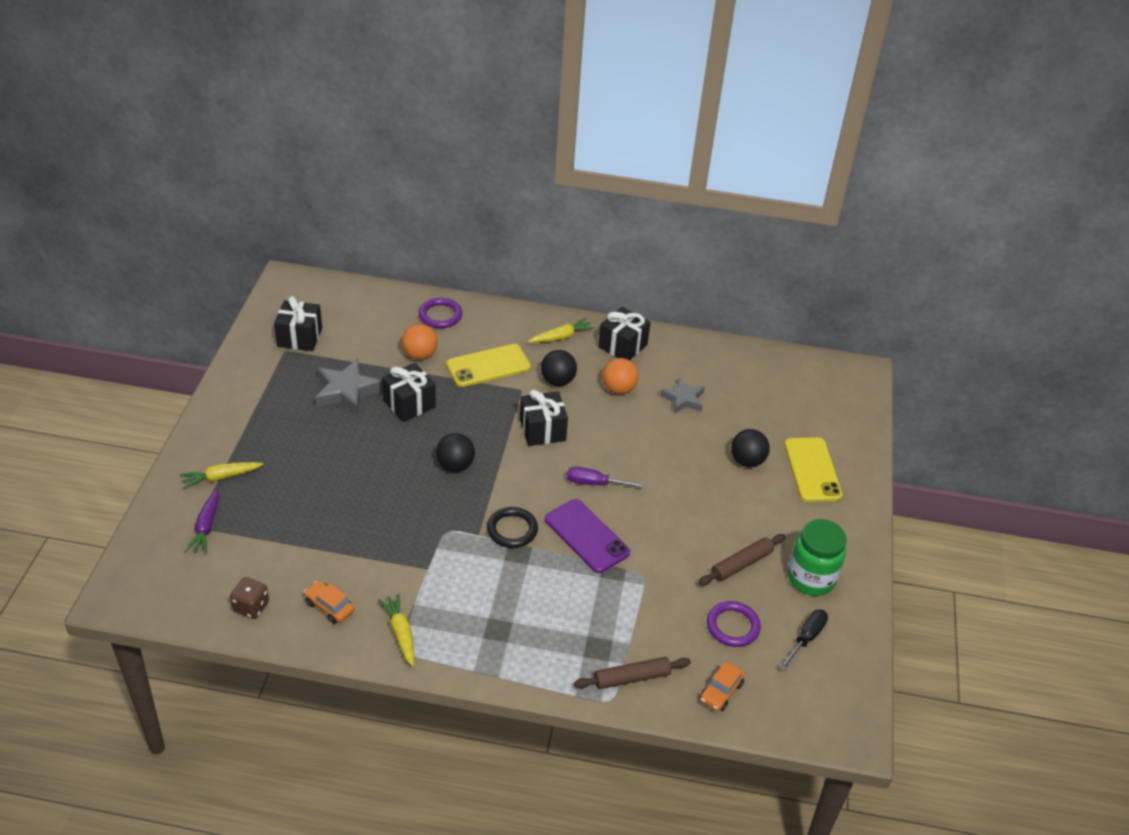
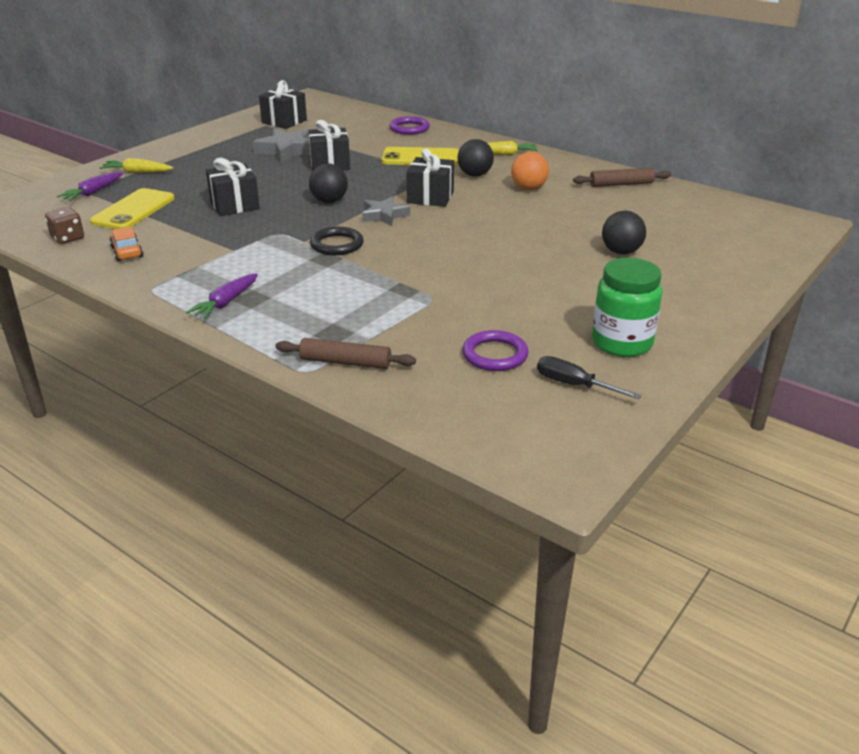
camera: 30 degrees right, 10 degrees down
yellow carrot [378,594,414,666] -> none
orange ball [402,324,438,360] -> none
purple phone [545,499,630,573] -> none
purple screwdriver [567,467,644,488] -> none
black gift [598,307,651,360] -> black gift moved to [206,158,260,216]
grey star [660,377,705,414] -> grey star moved to [362,197,410,226]
brown rolling pin [699,534,786,585] -> brown rolling pin moved to [573,168,671,187]
orange car [700,662,745,711] -> none
black screwdriver [780,610,828,670] -> black screwdriver turned 120 degrees counterclockwise [537,356,642,399]
yellow phone [784,437,843,502] -> yellow phone moved to [90,188,175,229]
none -> purple carrot [185,273,258,319]

